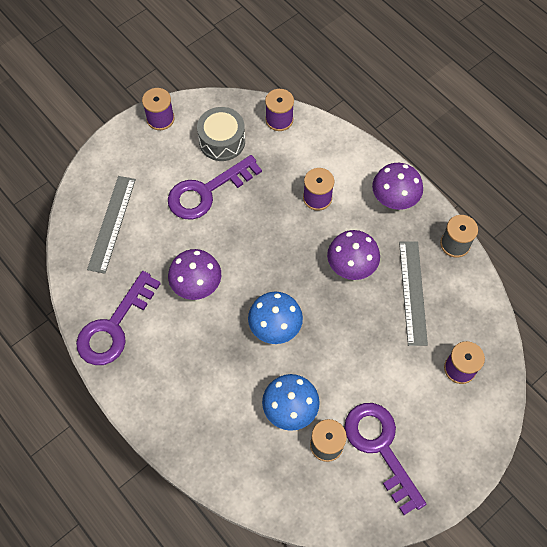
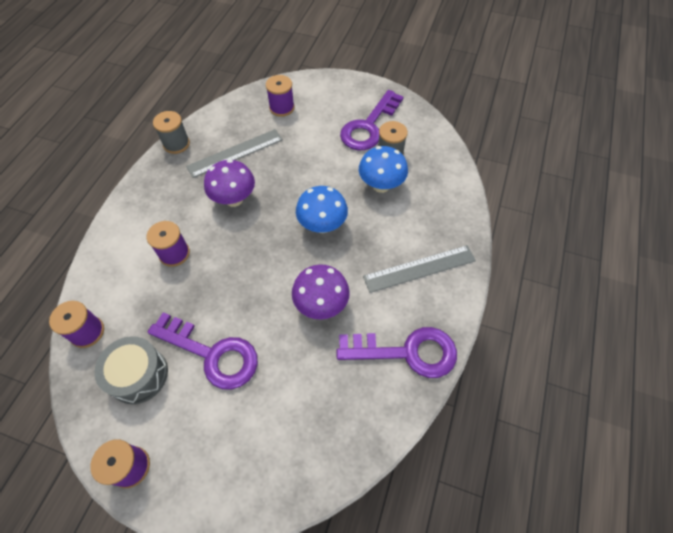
camera: 120 degrees left, 5 degrees down
grey ruler [87,176,136,274] -> grey ruler moved to [363,245,476,293]
purple mushroom [372,163,423,210] -> none

